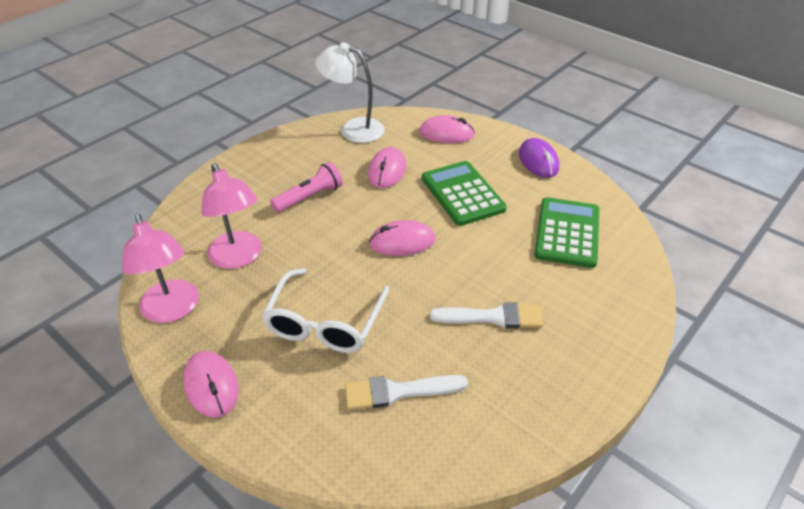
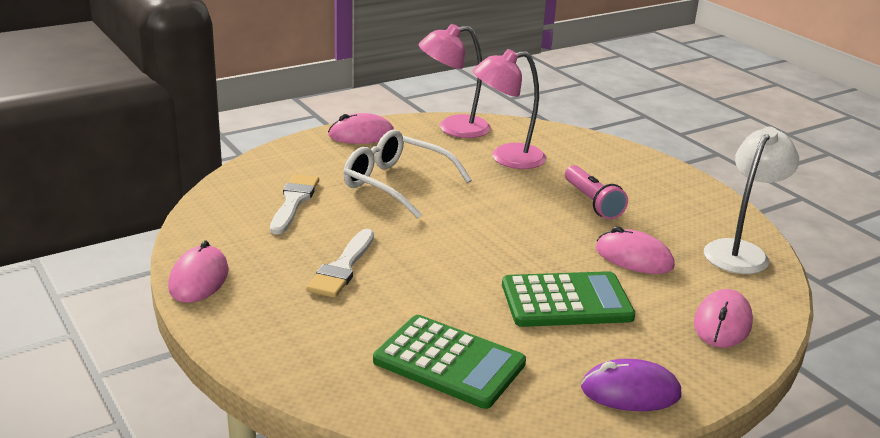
camera: 105 degrees right, 15 degrees down
pink mouse [369,220,435,256] -> pink mouse moved to [168,240,229,303]

